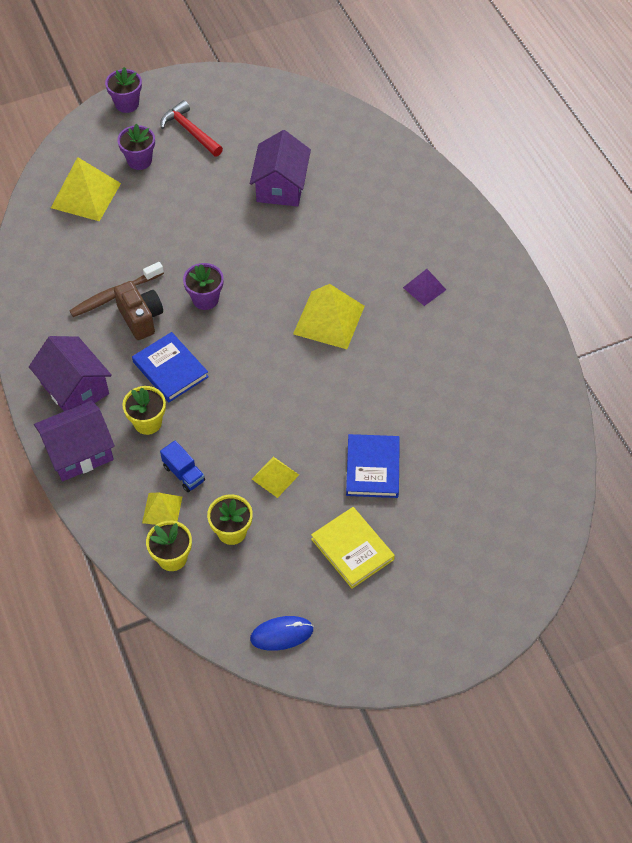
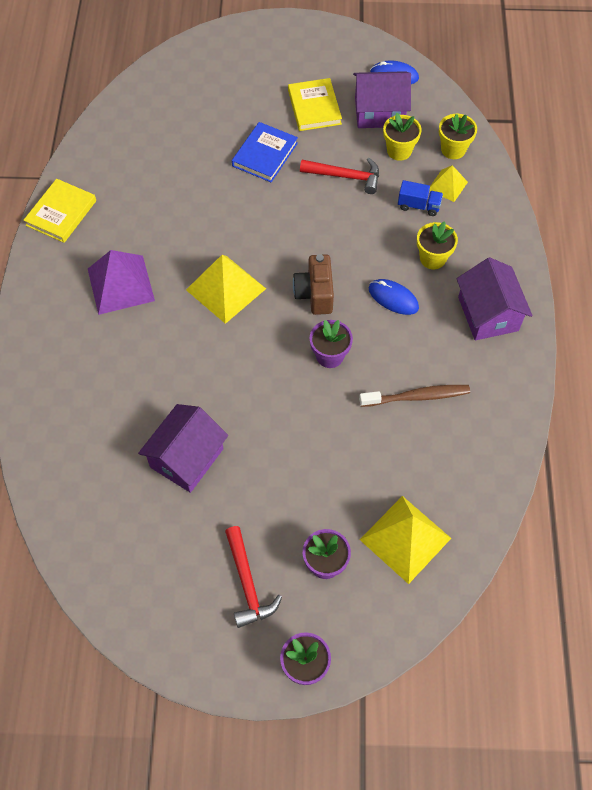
camera: 155 degrees left, 5 degrees up
purple house [34,400,115,482] -> purple house moved to [353,71,411,128]
brown camera [114,281,163,340] -> brown camera moved to [293,254,334,315]
blue book [132,332,209,402] -> blue mouse [369,279,419,315]
blue truck [160,440,205,492] -> blue truck turned 120 degrees clockwise [398,180,443,216]
yellow pyramid [252,457,299,498] -> red hammer [300,158,379,194]
purple pyramid [403,269,446,306] -> purple pyramid [88,250,155,315], size x1.80
none -> yellow book [23,179,96,243]

